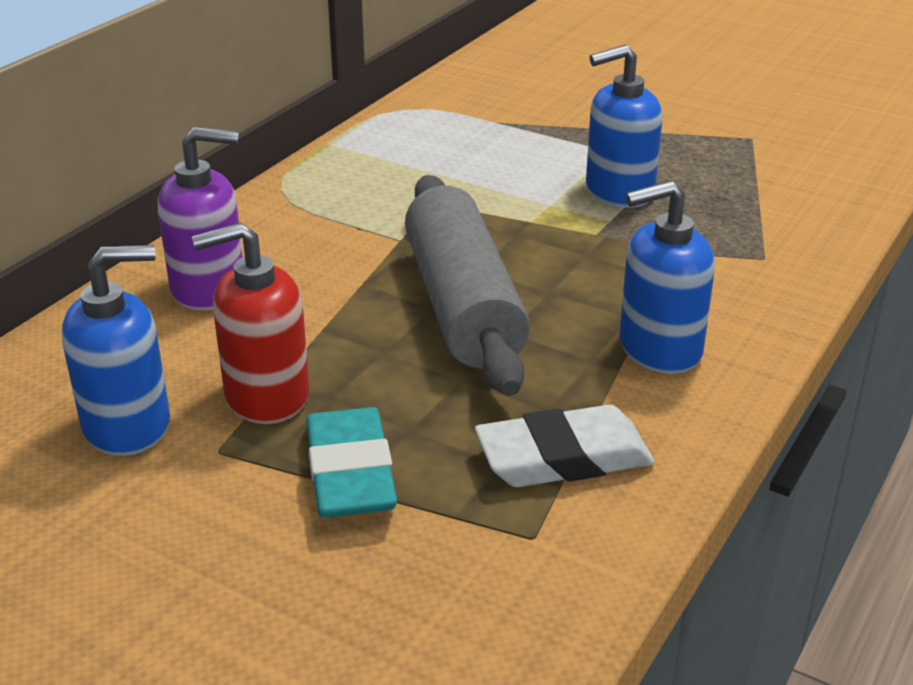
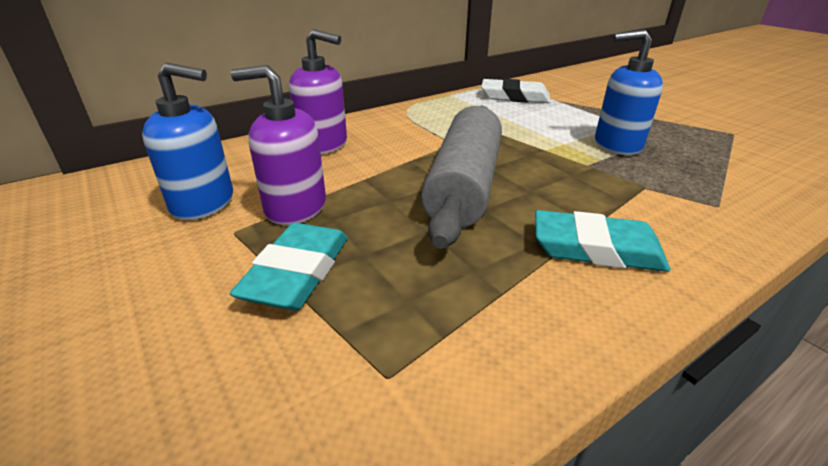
camera: 25 degrees right, 0 degrees up
red soap dispenser [192,222,310,424] -> purple soap dispenser [231,65,326,225]
white eraser [475,405,655,487] -> white eraser moved to [481,79,551,103]
blue soap dispenser [619,180,715,374] -> turquoise eraser [535,210,670,272]

